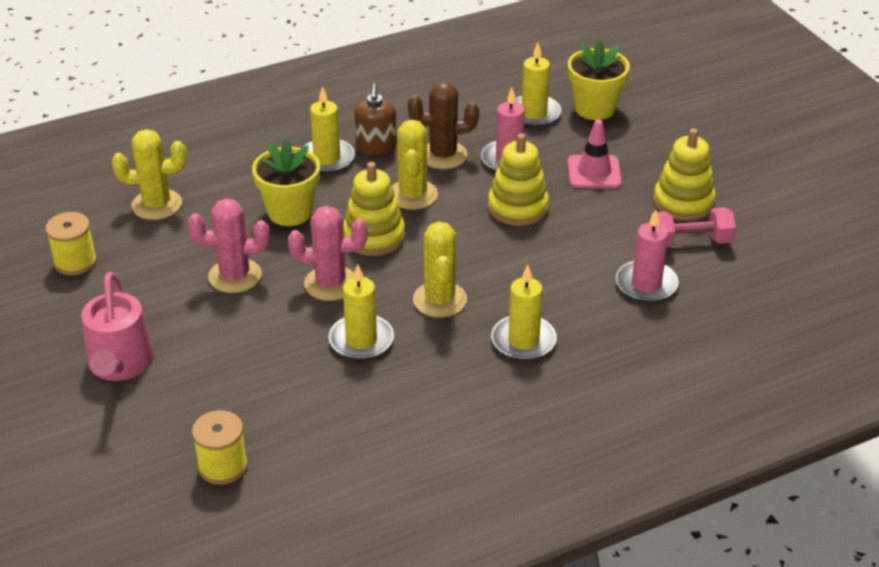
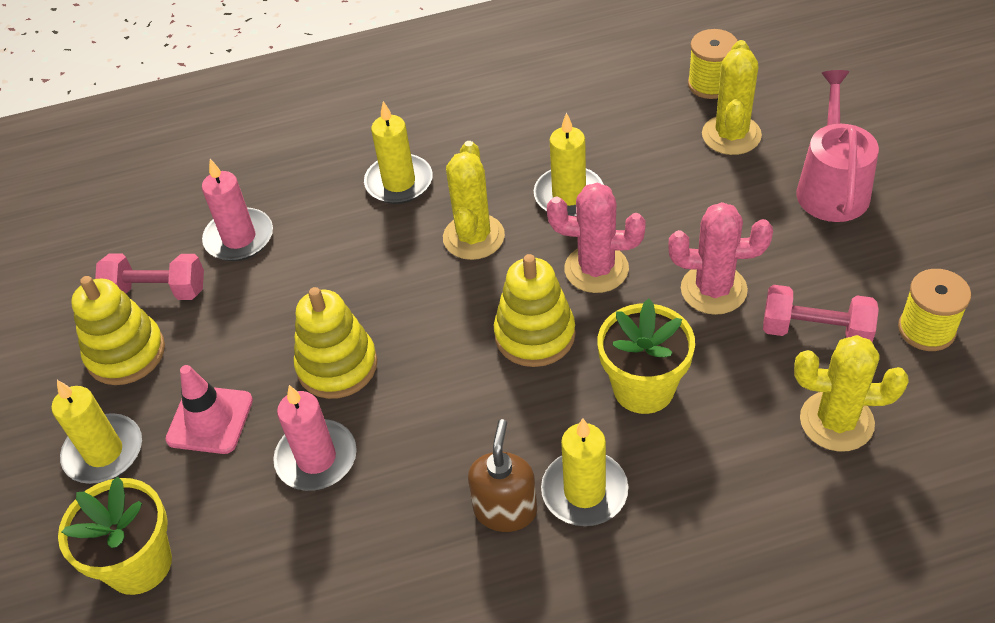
camera: 165 degrees left, 10 degrees up
yellow cactus [392,120,438,210] -> yellow cactus moved to [702,40,762,155]
brown cactus [408,81,479,169] -> none
yellow candle [515,43,561,127] -> yellow candle moved to [51,380,142,484]
none -> pink dumbbell [763,285,879,343]

